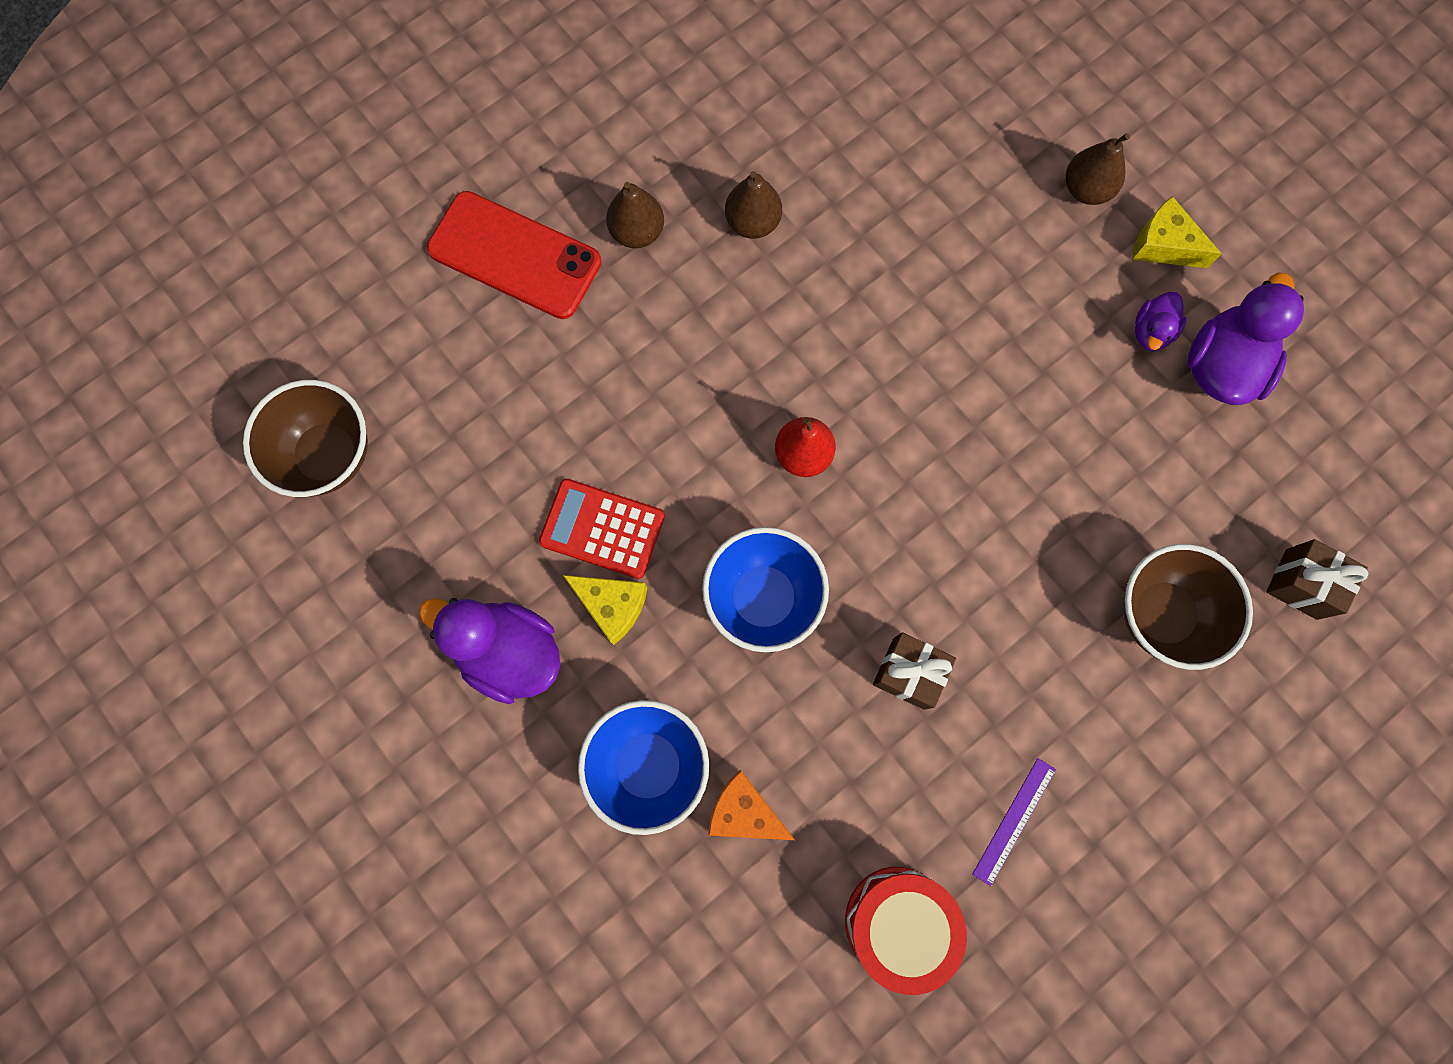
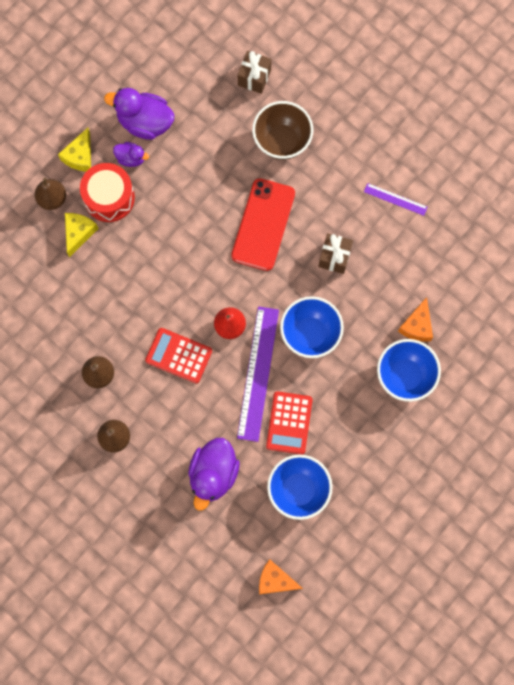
camera: 100 degrees left, 0 degrees up
brown bowl [243,380,368,497] -> orange cheese [259,559,303,594]
purple duck [419,598,560,704] -> purple duck moved to [188,438,240,511]
red phone [427,191,602,319] -> red phone moved to [231,178,295,271]
yellow cheese [563,575,647,645] -> yellow cheese moved to [65,213,99,257]
red drum [845,867,967,995] -> red drum moved to [80,163,135,222]
none -> red calculator [145,328,212,383]
none -> purple ruler [237,307,279,442]
none -> blue bowl [267,455,333,520]

